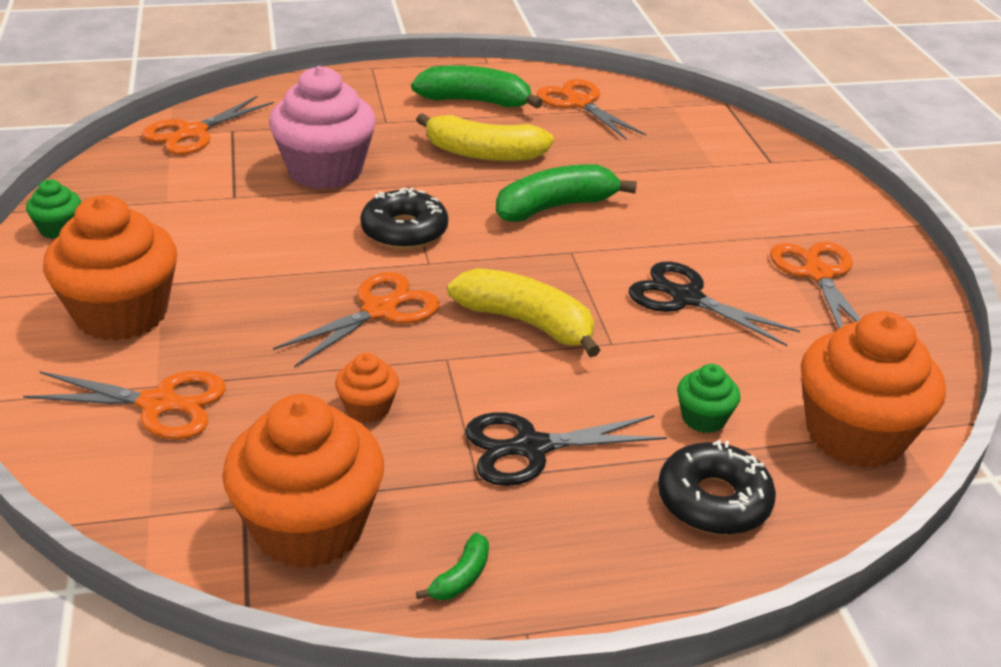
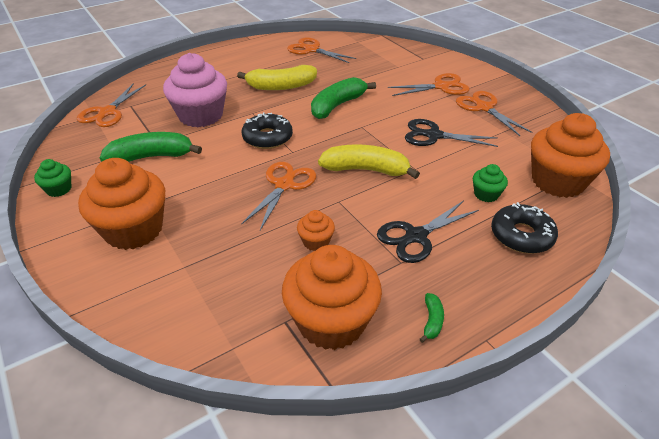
camera: 20 degrees left, 5 degrees up
orange scissors [23,371,226,439] -> orange scissors moved to [388,73,470,96]
green banana [411,65,543,108] -> green banana moved to [100,132,202,162]

